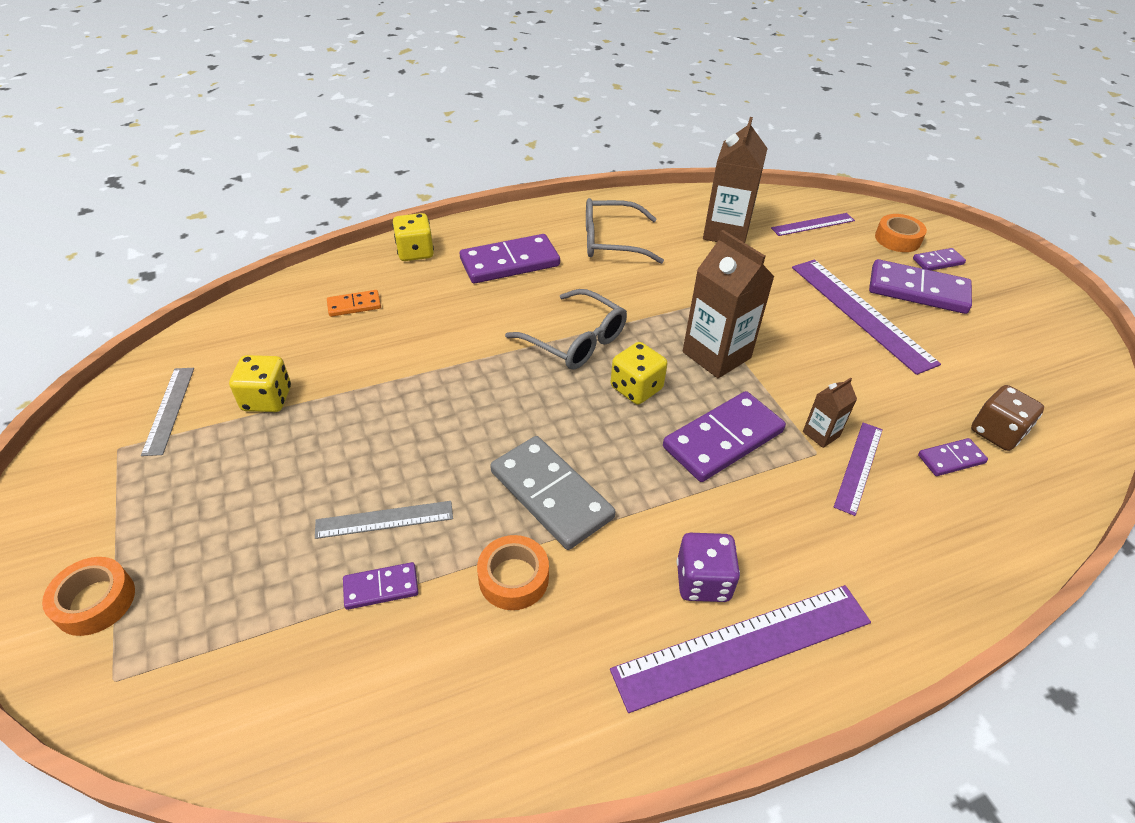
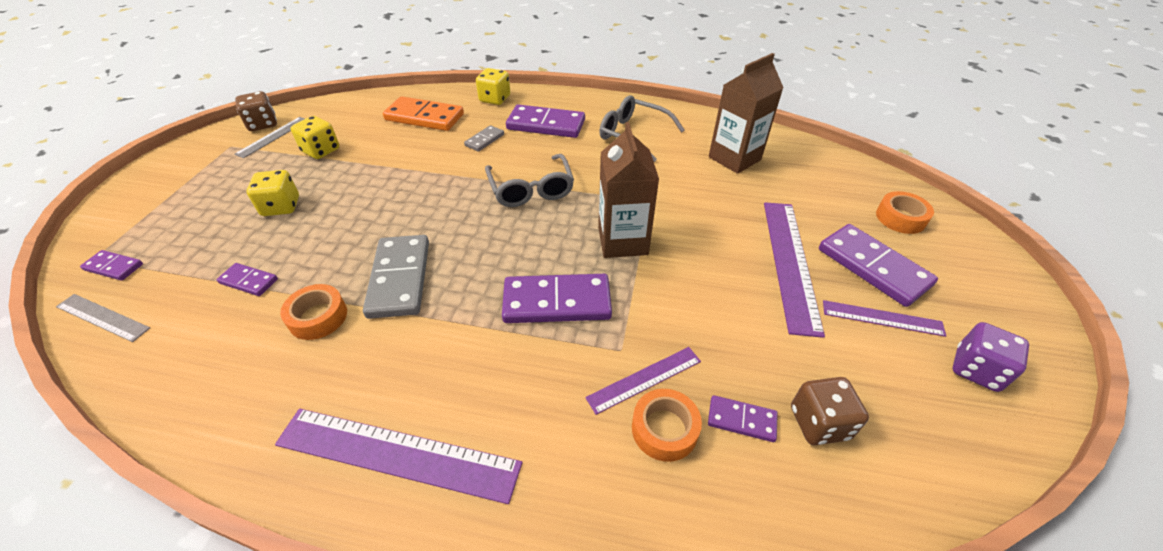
camera: 35 degrees right, 0 degrees up
orange tape [42,557,135,636] -> orange tape moved to [632,389,702,462]
grey ruler [315,501,453,539] -> grey ruler moved to [56,294,150,342]
orange domino [327,290,381,317] -> orange domino [383,96,464,131], size x1.95
yellow dice [610,342,668,404] -> yellow dice moved to [246,170,299,216]
purple dice [677,533,740,602] -> purple dice moved to [952,322,1029,392]
purple ruler [771,213,855,236] -> purple ruler moved to [823,300,946,337]
brown carton [803,378,857,448] -> none
purple domino [913,248,966,270] -> purple domino moved to [80,250,143,281]
none -> brown dice [235,91,277,131]
none -> grey domino [464,125,504,152]

